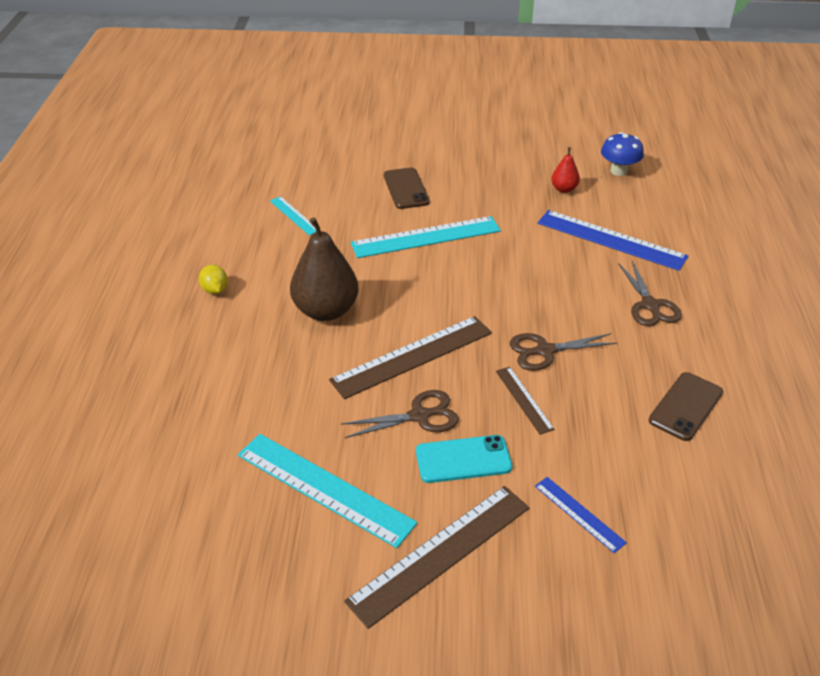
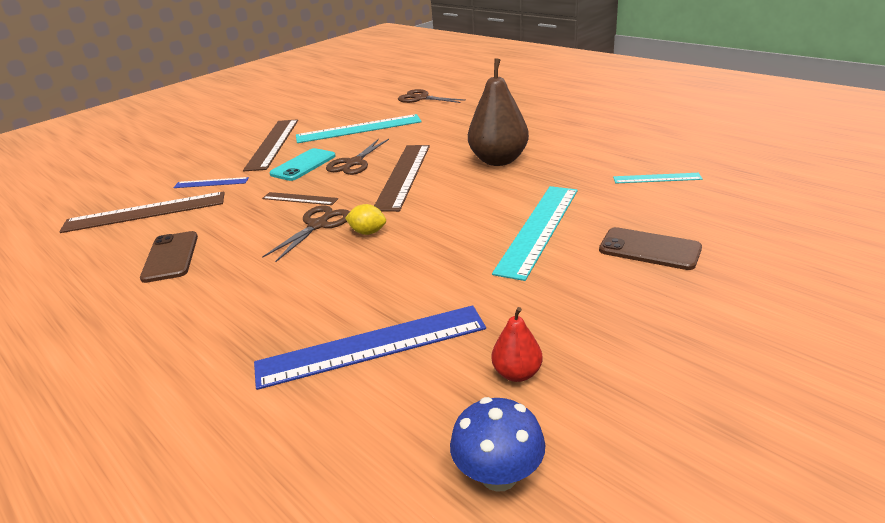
camera: 135 degrees right, 10 degrees down
yellow lemon [199,265,228,294] -> yellow lemon moved to [345,204,386,235]
brown scissors [618,261,682,326] -> brown scissors moved to [398,89,465,103]
none -> brown ruler [59,191,224,233]

